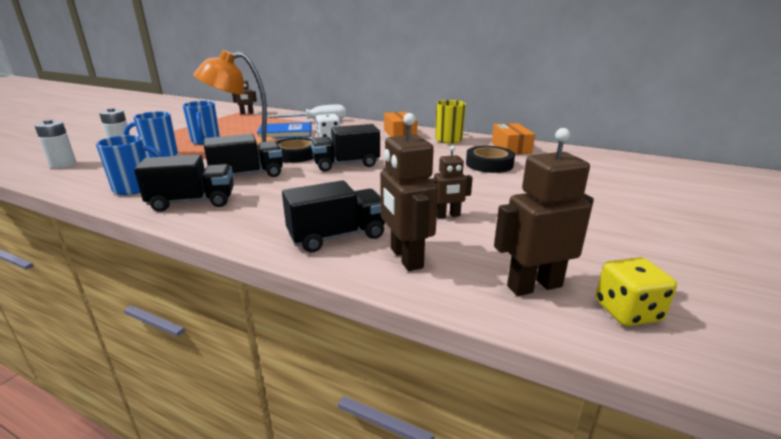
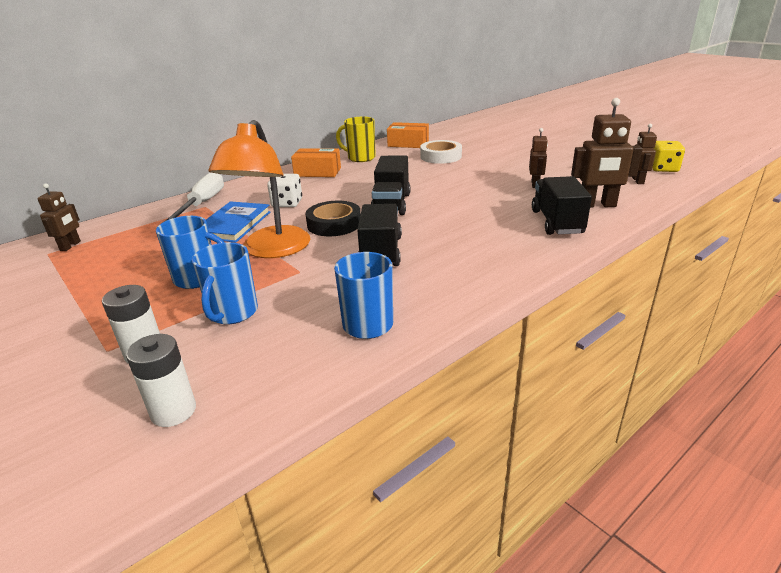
camera: 65 degrees left, 5 degrees up
black truck [134,155,234,212] -> none
black tape [466,146,515,173] -> white tape [420,140,462,164]
brown robot [494,128,594,296] -> brown robot [632,124,657,184], size x0.60

